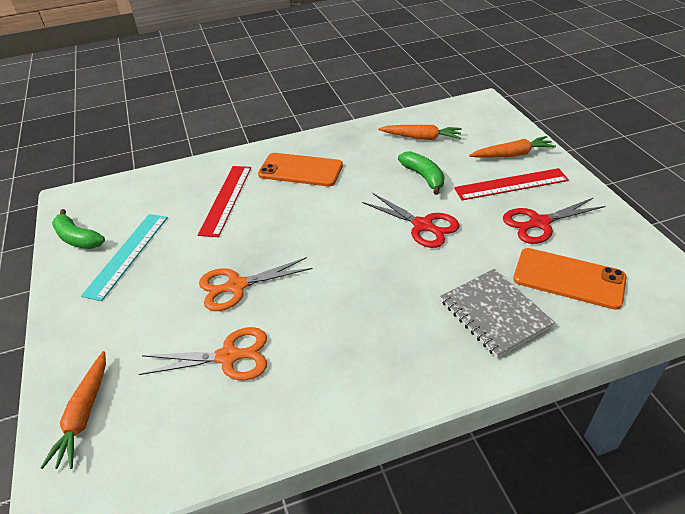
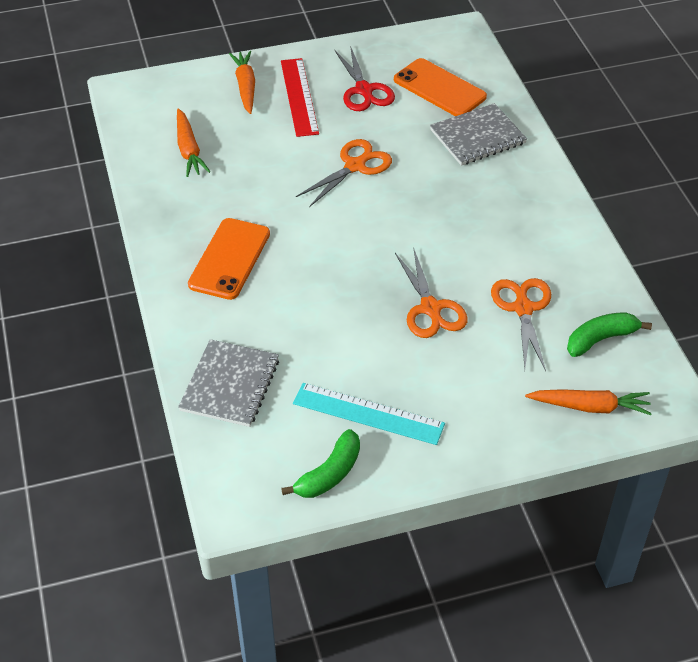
camera: 90 degrees left, 5 degrees up
red ruler [198,166,251,237] -> none
red scissors [362,193,460,248] -> orange scissors [296,139,392,207]
orange carrot [378,125,462,140] -> orange carrot turned 150 degrees clockwise [177,109,210,177]
green banana [398,151,444,195] -> green banana moved to [567,312,652,357]
orange phone [513,248,626,310] -> orange phone turned 75 degrees counterclockwise [394,58,487,116]
none -> grey notebook [178,339,279,427]

